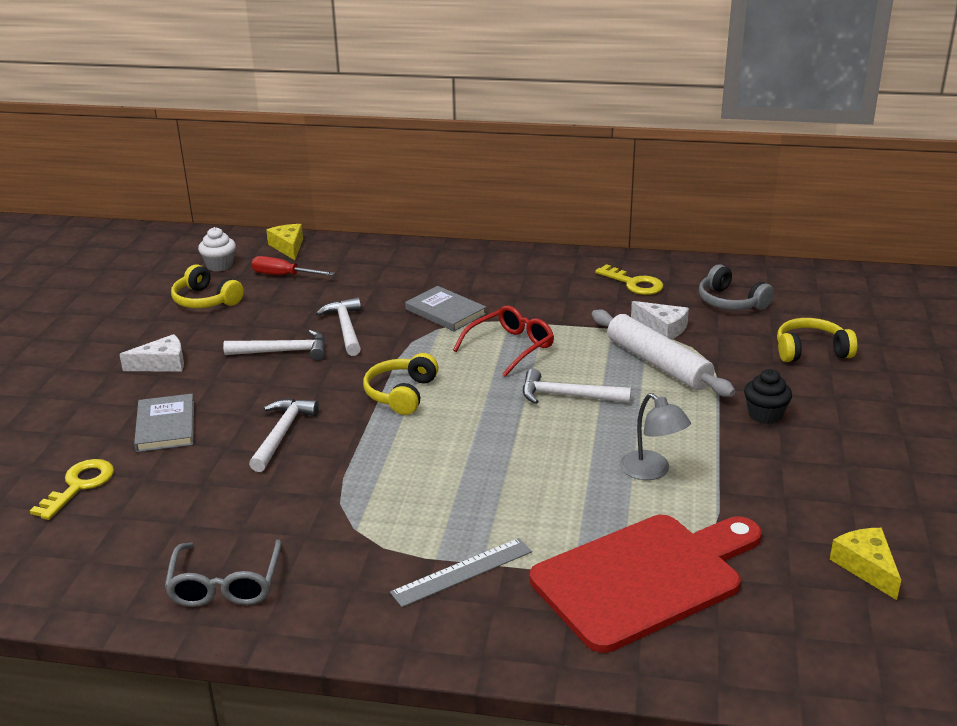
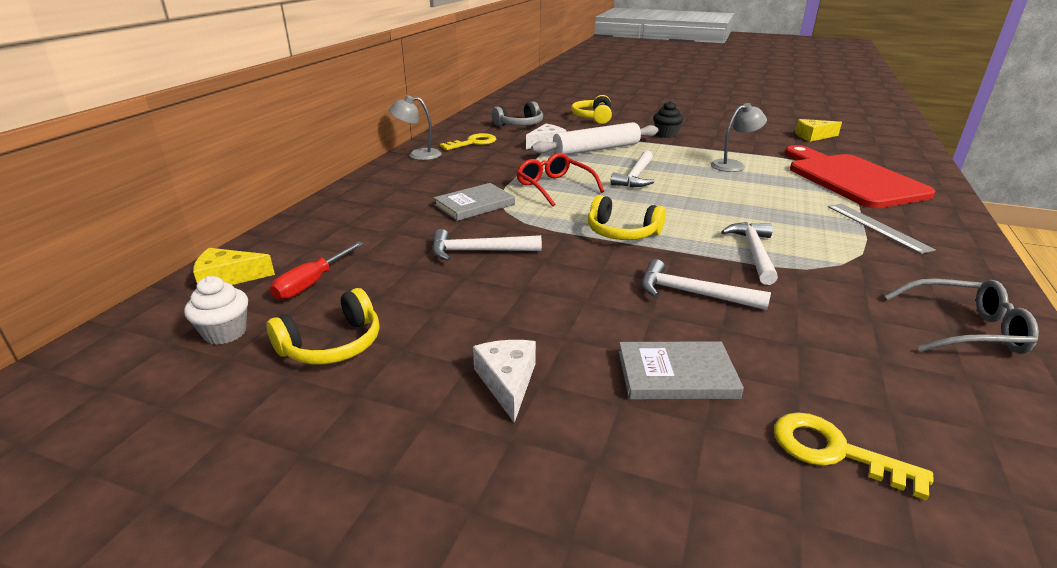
camera: 80 degrees left, 0 degrees up
white hammer [223,330,326,360] -> white hammer moved to [721,222,778,285]
none -> grey lamp [389,95,441,160]

